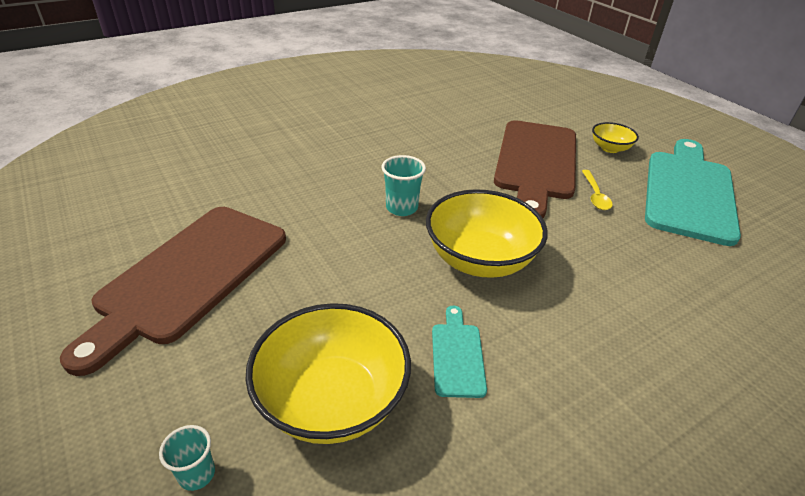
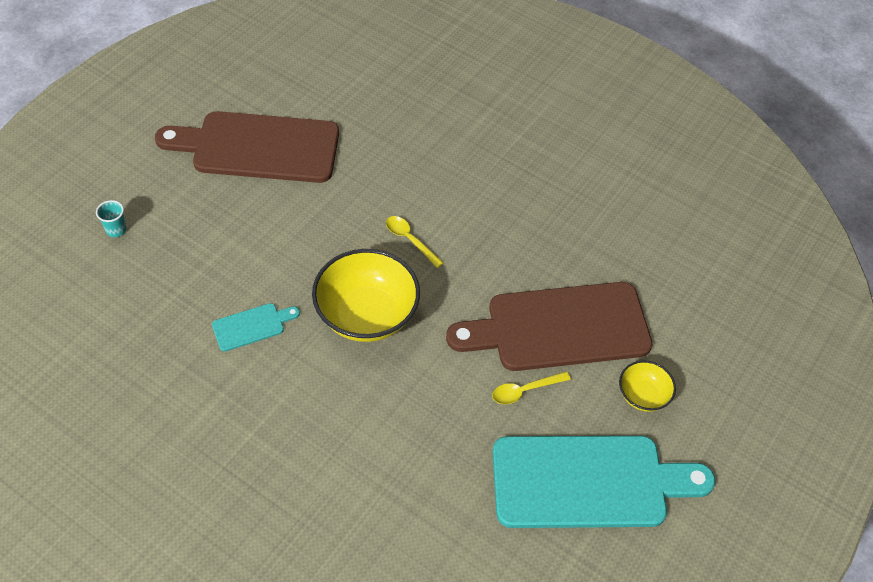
camera: 65 degrees right, 15 degrees up
yellow bowl [245,303,411,444] -> none
turquoise cup [382,155,426,216] -> yellow spoon [386,216,443,268]

